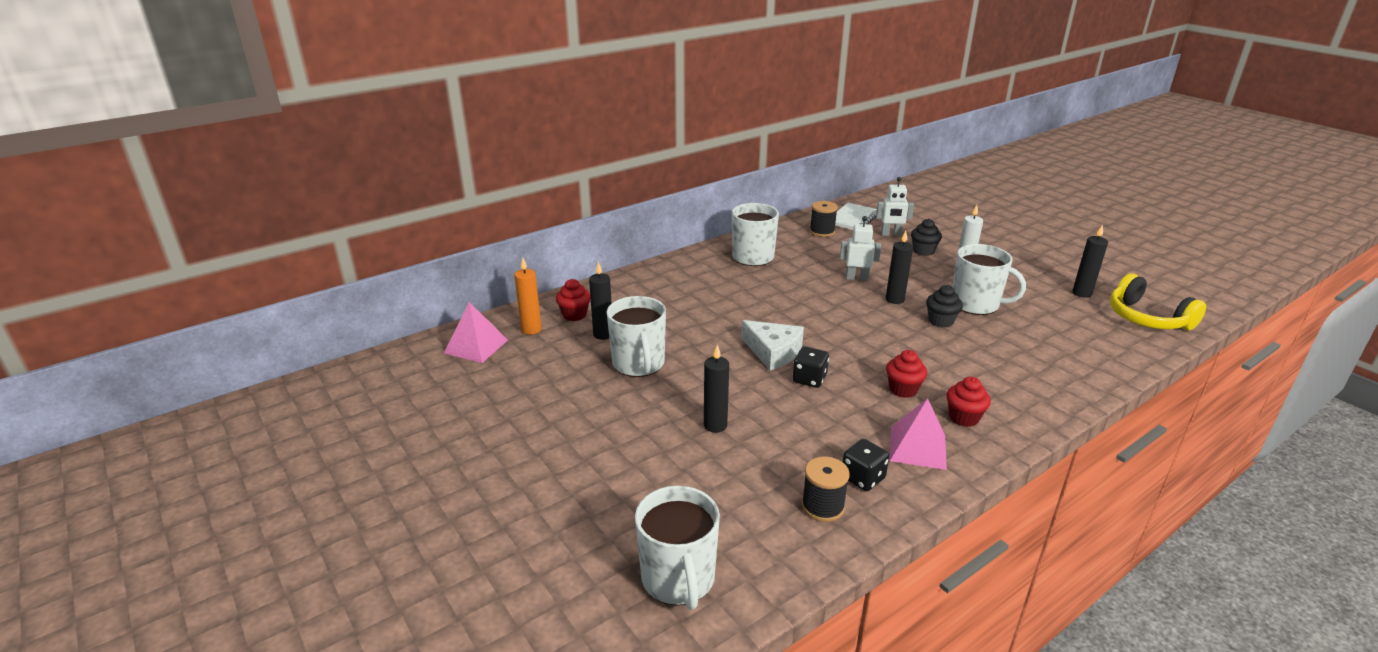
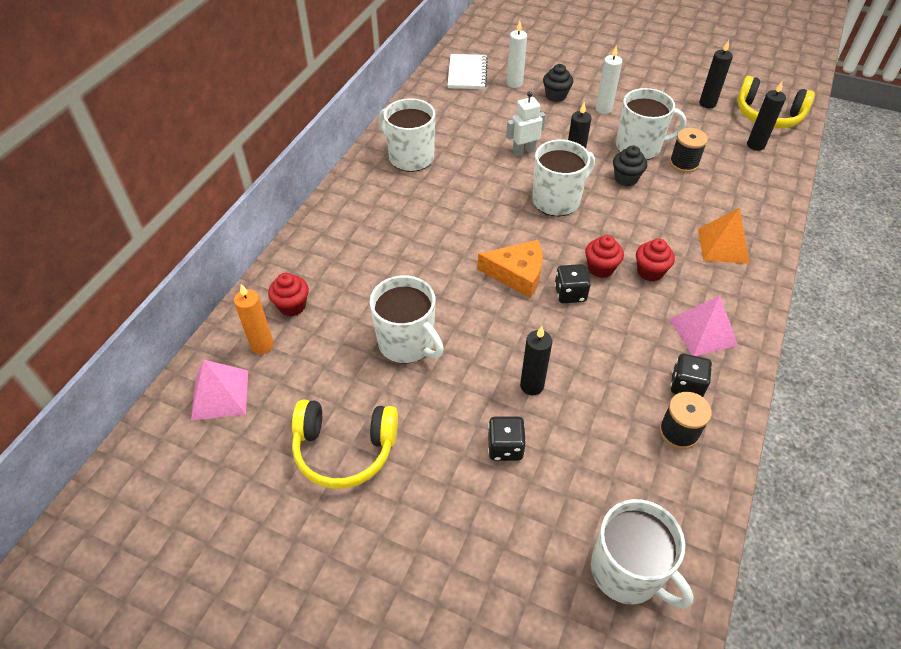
camera: 30 degrees left, 20 degrees up
black candle [589,261,612,340] -> black candle moved to [747,81,786,151]
white cheese [741,320,804,370] -> orange cheese [477,240,543,298]
black spool [810,201,838,237] -> black spool moved to [670,128,708,173]
white robot [876,177,914,236] -> white candle [507,21,527,88]
red cupcake [946,377,991,427] -> red cupcake moved to [585,235,624,278]
none -> yellow headphones [292,399,398,489]
none -> black dice [488,417,526,461]
none -> white mug [532,140,595,216]
none -> orange pyramid [698,208,750,264]

